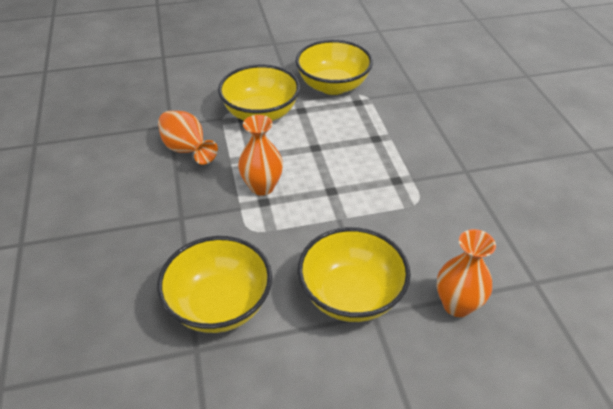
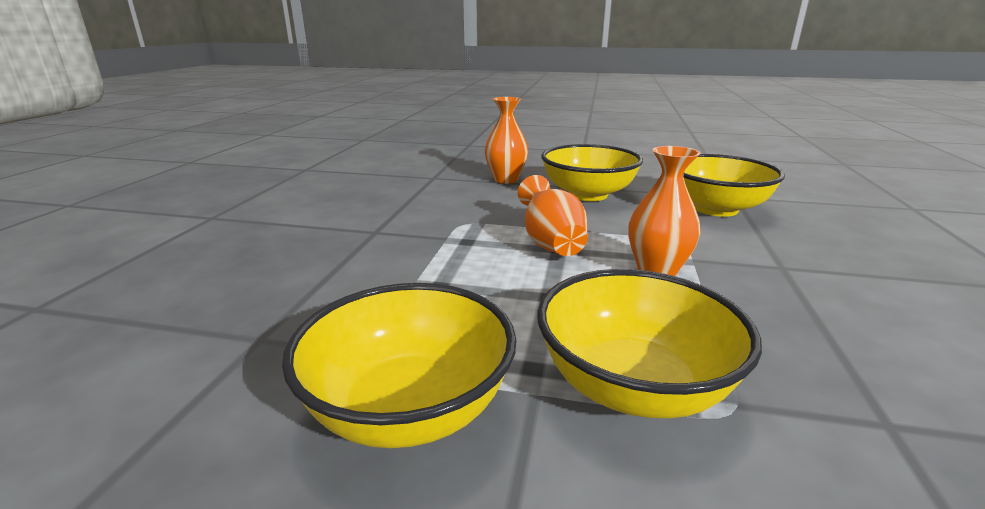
camera: 155 degrees left, 20 degrees down
orange vase [158,111,218,165] -> orange vase moved to [518,175,588,256]

